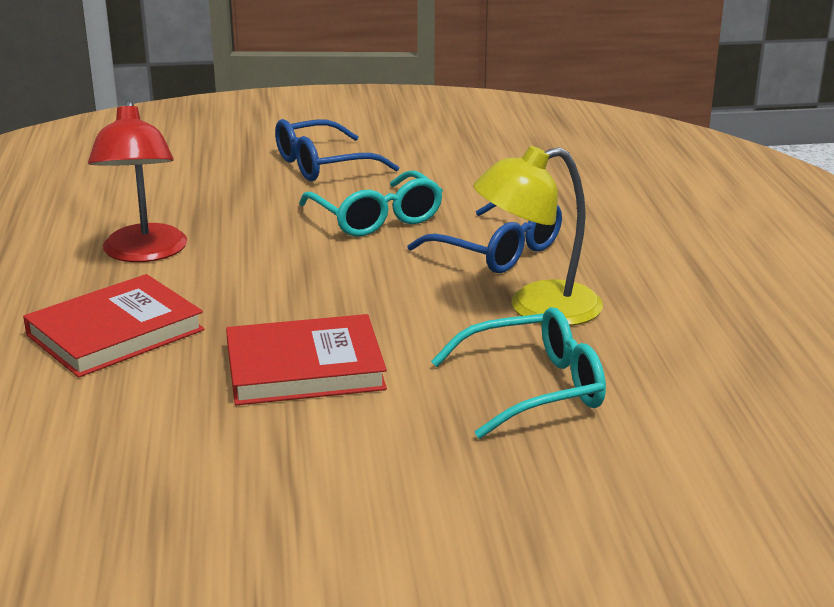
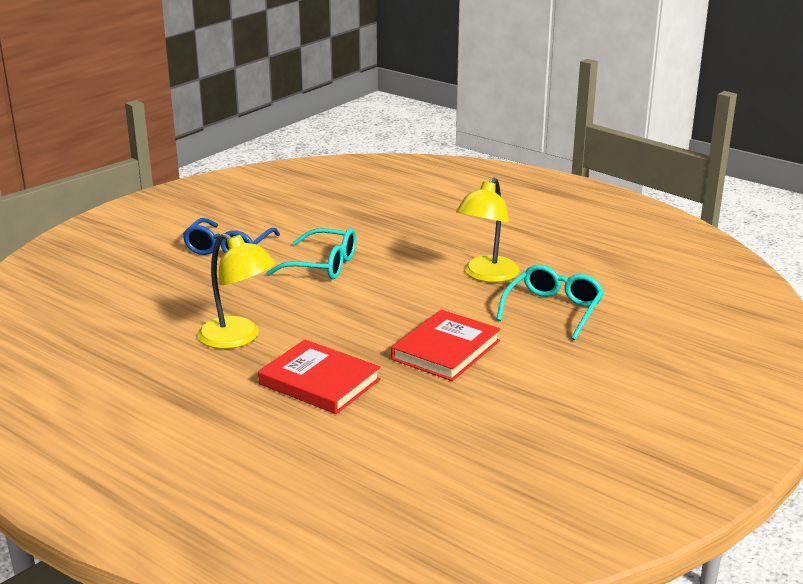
camera: 45 degrees left, 0 degrees up
red book [23,274,204,377] -> red book turned 60 degrees counterclockwise [258,340,381,414]
red lamp [88,100,187,262] -> yellow lamp [197,233,276,349]
blue glasses [408,202,562,273] -> none

